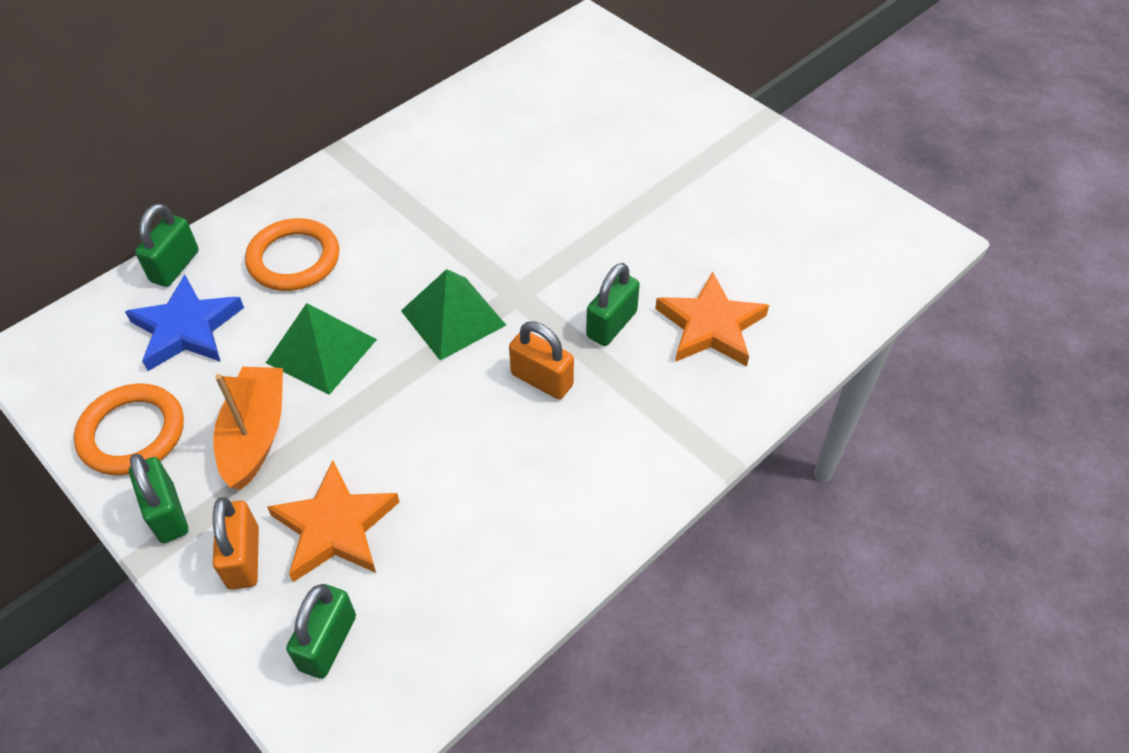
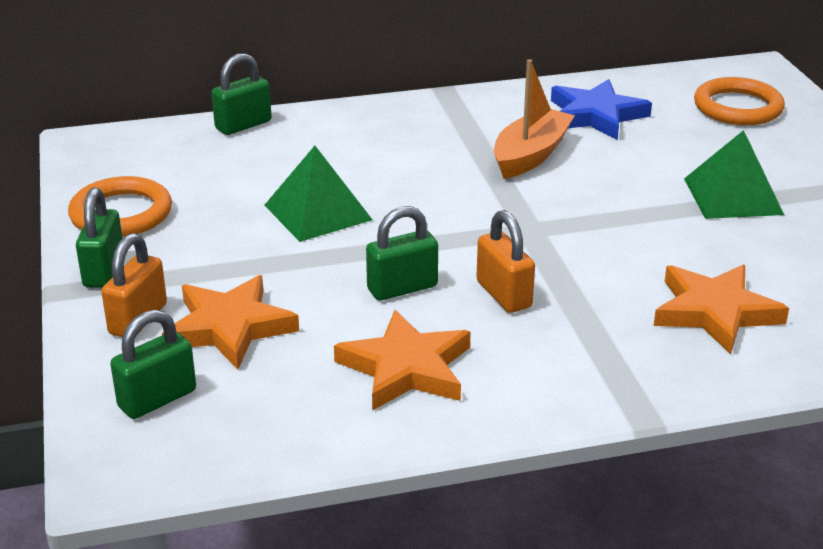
camera: 30 degrees right, 20 degrees down
blue star [125,275,244,371] -> blue star moved to [551,79,652,140]
orange boat [213,367,283,490] -> orange boat moved to [494,59,575,179]
orange ring [245,218,340,291] -> orange ring moved to [694,77,785,125]
green pyramid [401,269,506,360] -> green pyramid moved to [684,130,784,219]
green padlock [586,263,640,346] -> green padlock moved to [366,206,438,301]
none -> orange star [334,310,471,411]

